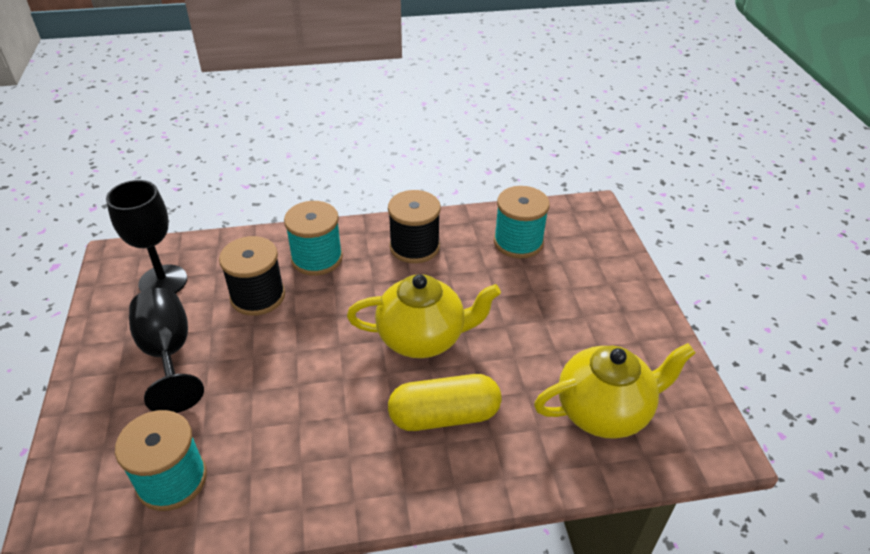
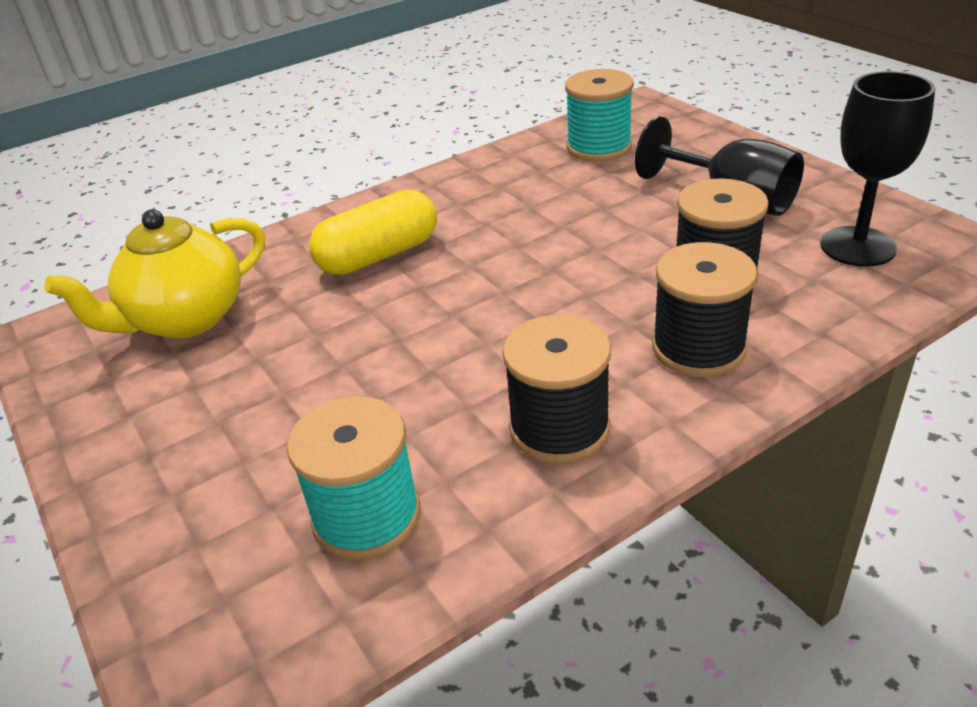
camera: 160 degrees right, 5 degrees down
turquoise spool [284,201,343,276] -> black spool [652,242,758,377]
yellow teapot [347,274,501,358] -> none

